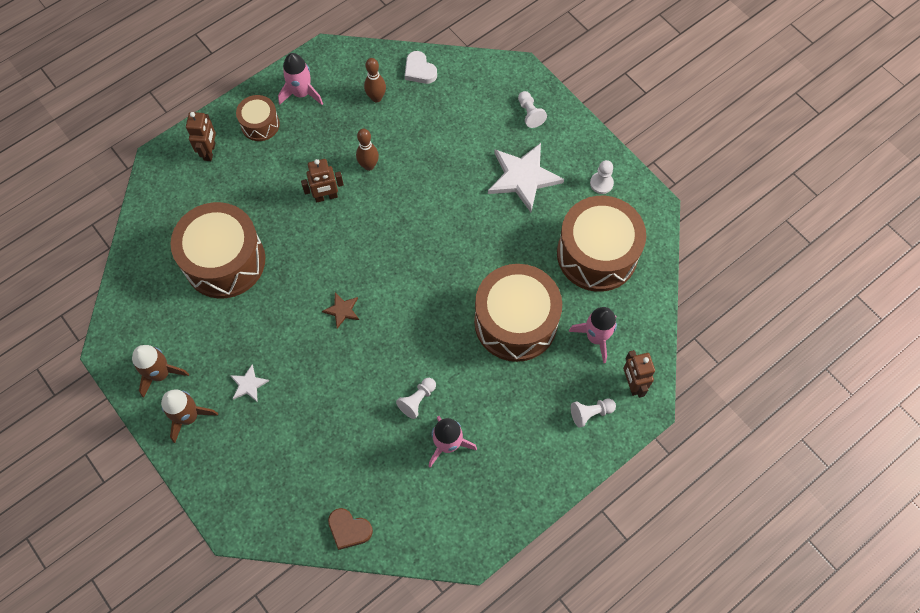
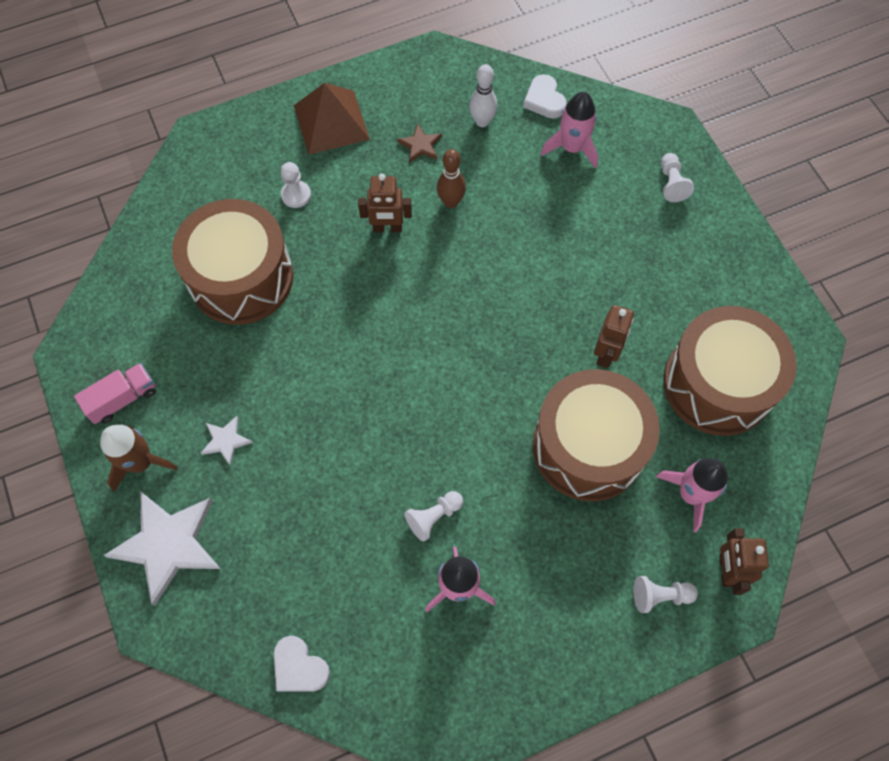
camera: 15 degrees right, 0 degrees up
brown rocket [132,345,189,398] -> pink truck [74,363,156,424]
brown robot [186,112,216,161] -> brown robot moved to [594,305,634,368]
brown drum [236,95,280,141] -> brown pyramid [294,83,370,155]
pink rocket [278,53,323,105] -> pink rocket moved to [541,92,598,169]
brown star [322,293,359,329] -> brown star moved to [397,123,442,163]
brown heart [328,508,373,550] -> white heart [274,636,330,692]
brown bowling pin [364,58,386,103] -> white bowling pin [469,64,497,127]
white star [488,143,564,212] -> white star moved to [103,492,221,606]
white pawn [590,160,614,194] -> white pawn moved to [281,162,311,208]

